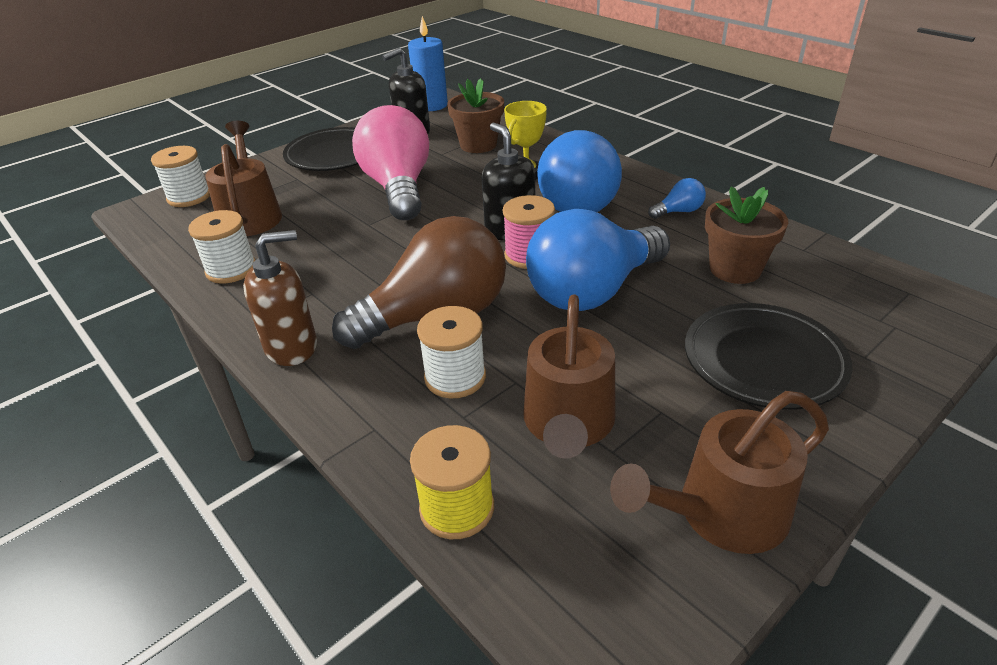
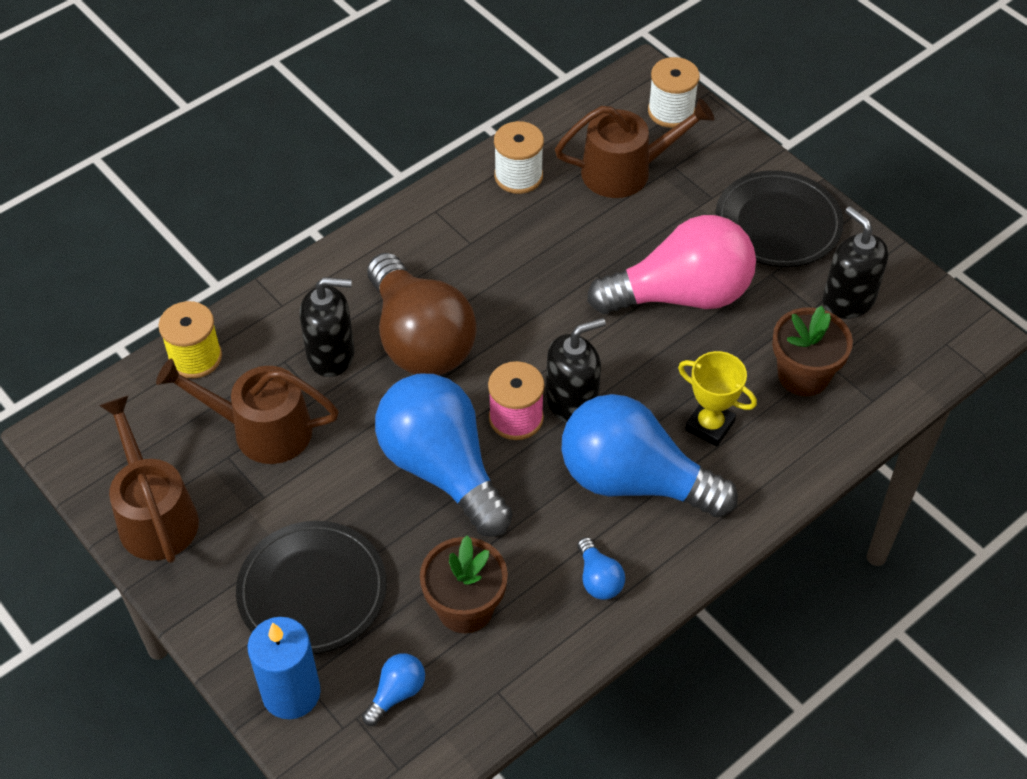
camera: 90 degrees right, 15 degrees up
brown soap dispenser [243,230,317,366] -> none
blue candle [408,16,448,111] -> blue candle moved to [247,617,321,719]
white spool [417,306,486,398] -> black soap dispenser [299,277,355,377]
none -> blue light bulb [362,653,425,726]

